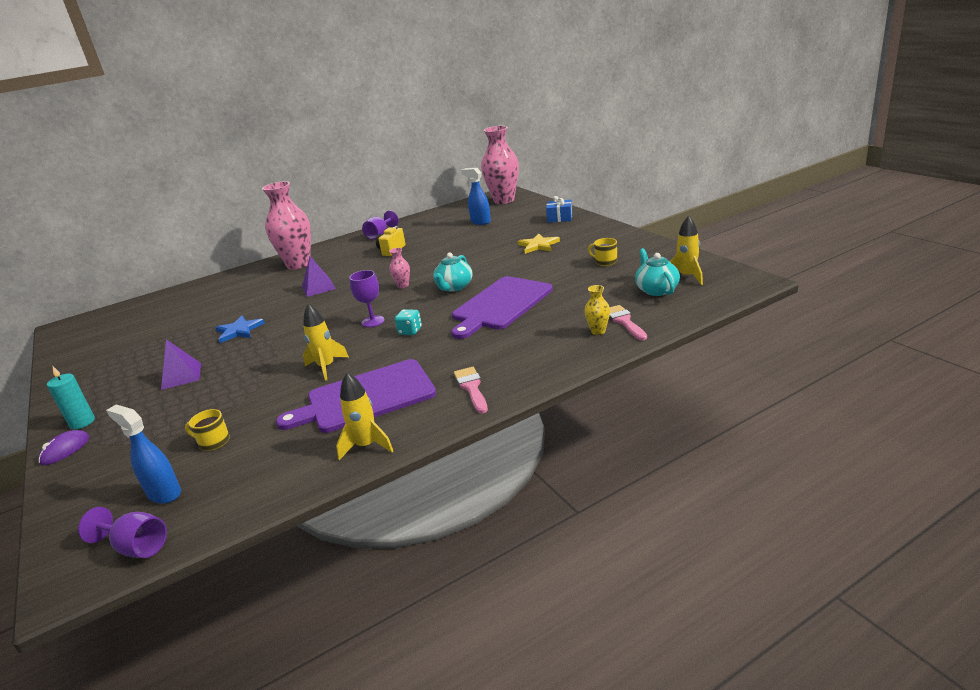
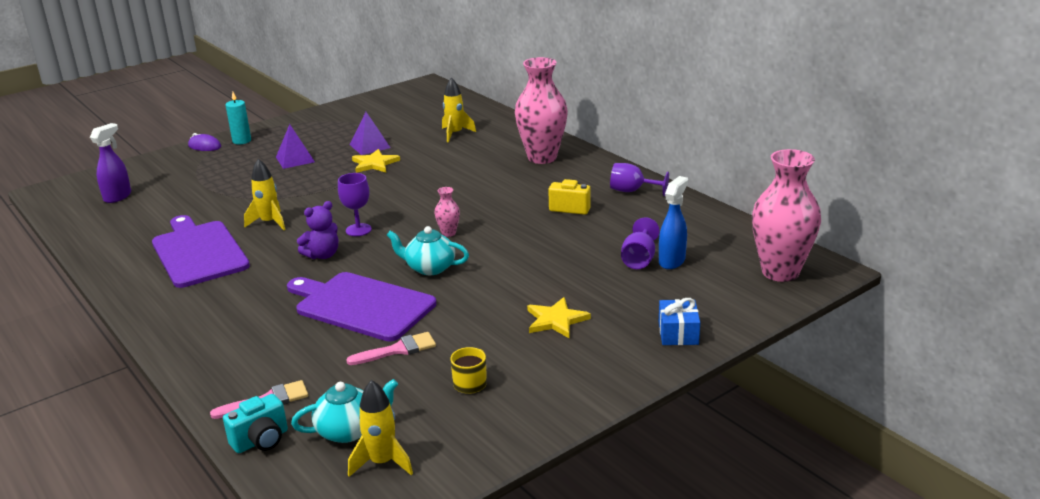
camera: 80 degrees right, 0 degrees up
purple goblet [78,507,167,558] -> purple goblet moved to [621,217,660,269]
blue spray bottle [106,405,181,504] -> purple spray bottle [90,123,131,203]
yellow mug [185,409,230,451] -> none
blue star [216,316,265,343] -> yellow star [352,149,400,173]
purple pyramid [302,256,336,297] -> purple pyramid moved to [350,112,391,155]
yellow rocket [336,373,393,460] -> yellow rocket moved to [442,78,476,142]
turquoise dice [395,309,422,335] -> purple teddy bear [297,201,338,259]
pink brush [454,367,488,413] -> pink brush moved to [346,332,436,365]
yellow vase [584,285,610,335] -> none
none -> turquoise camera [223,394,288,453]

